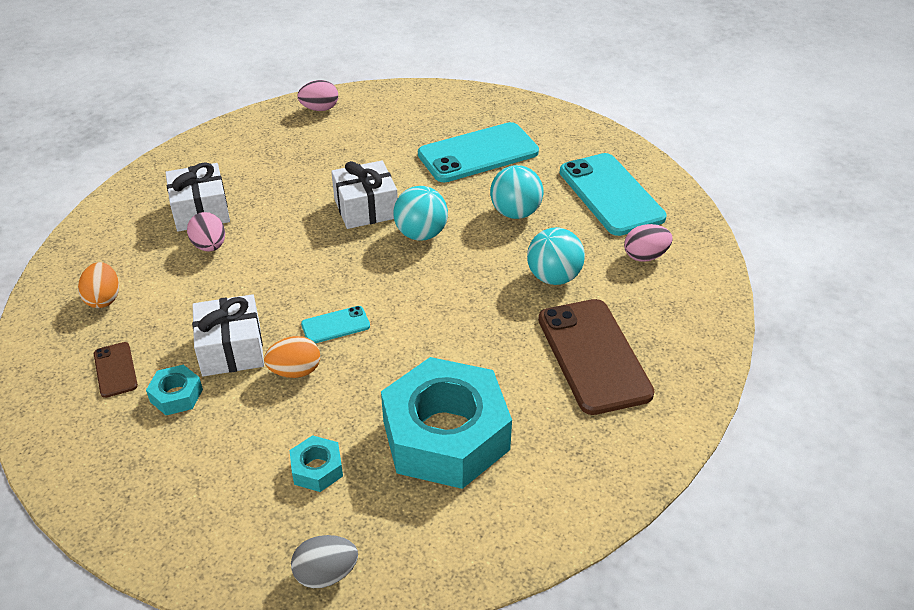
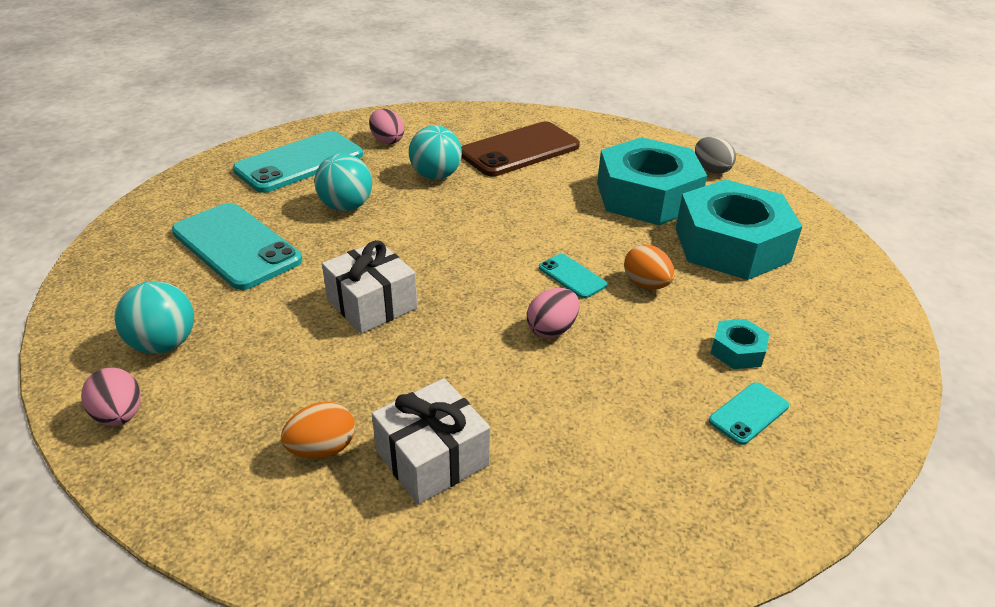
camera: 110 degrees left, 5 degrees down
orange egg [78,262,119,308] -> orange egg moved to [281,402,355,459]
brown phone [94,342,138,398] -> turquoise phone [709,382,789,445]
pink egg [187,212,225,251] -> pink egg moved to [527,288,579,338]
white gift [192,294,264,376] -> none
turquoise nut [289,435,343,492] -> turquoise nut [676,179,802,280], size x2.44
grey egg [291,535,358,588] -> grey egg moved to [695,136,736,174]
turquoise ball [393,186,448,241] -> turquoise ball moved to [114,281,194,354]

